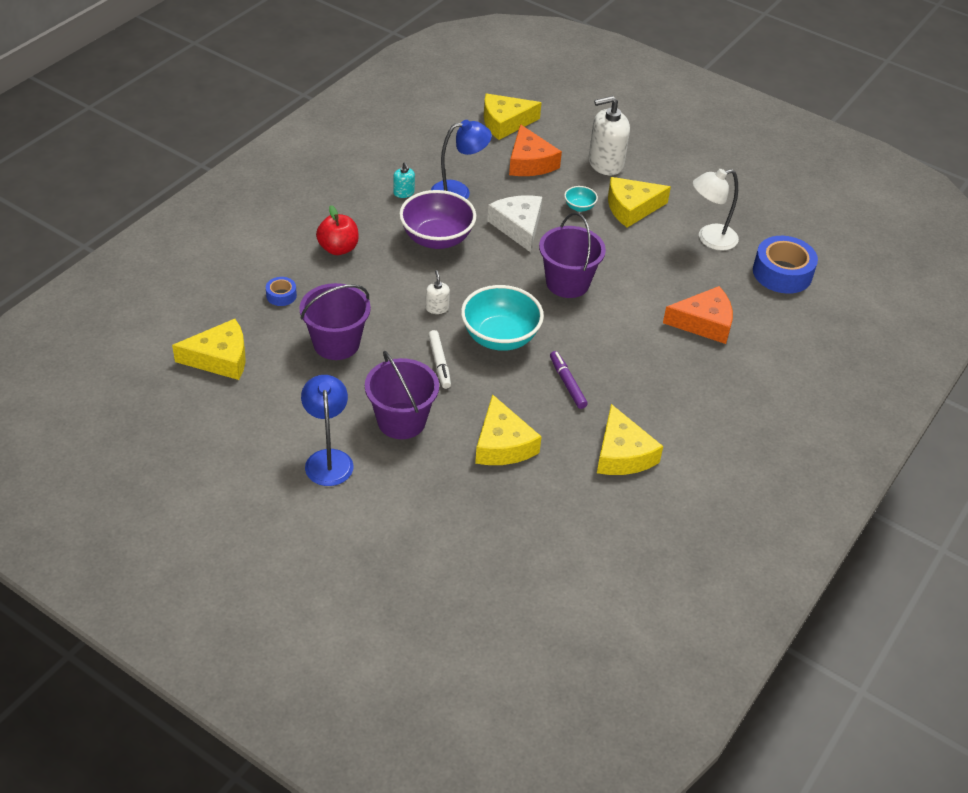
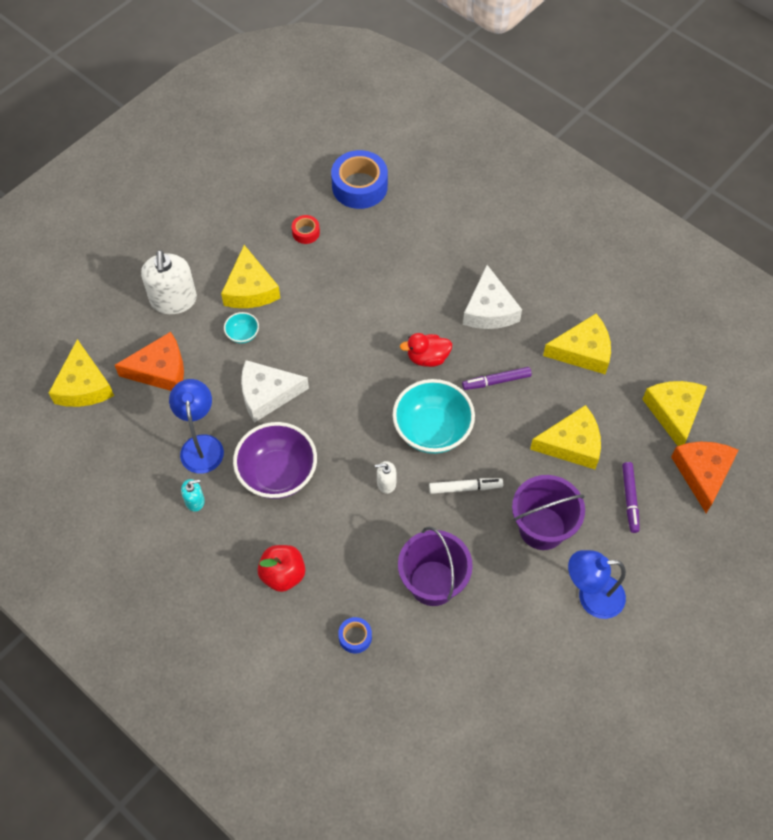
camera: 80 degrees left, 15 degrees up
yellow cheese [172,319,246,380] -> yellow cheese moved to [642,381,707,446]
purple bucket [539,213,606,298] -> none
orange cheese [663,286,733,344] -> orange cheese moved to [671,442,739,513]
white lamp [693,169,739,251] -> red tape [292,215,320,244]
none -> red duck [400,333,452,367]
none -> white cheese [463,265,522,329]
none -> purple marker [622,462,640,533]

